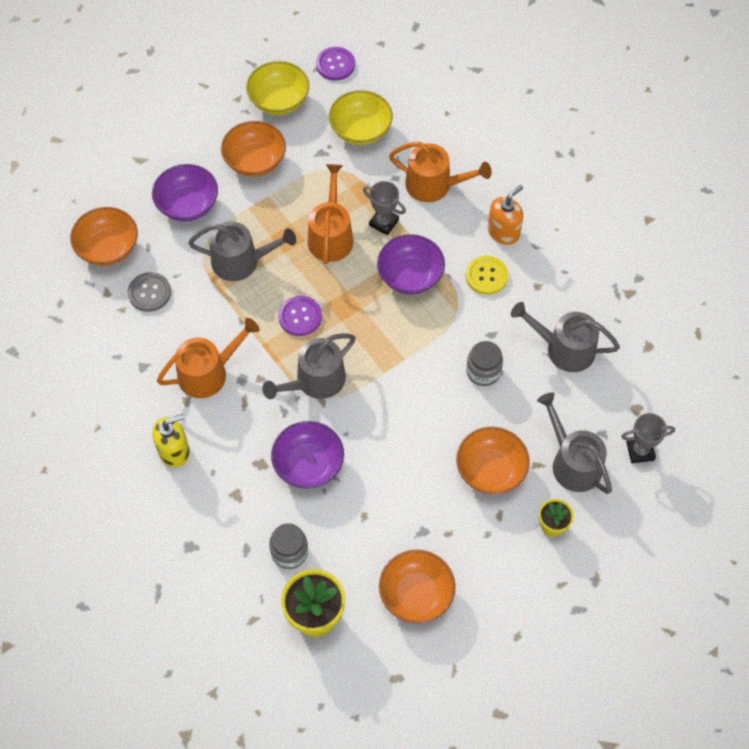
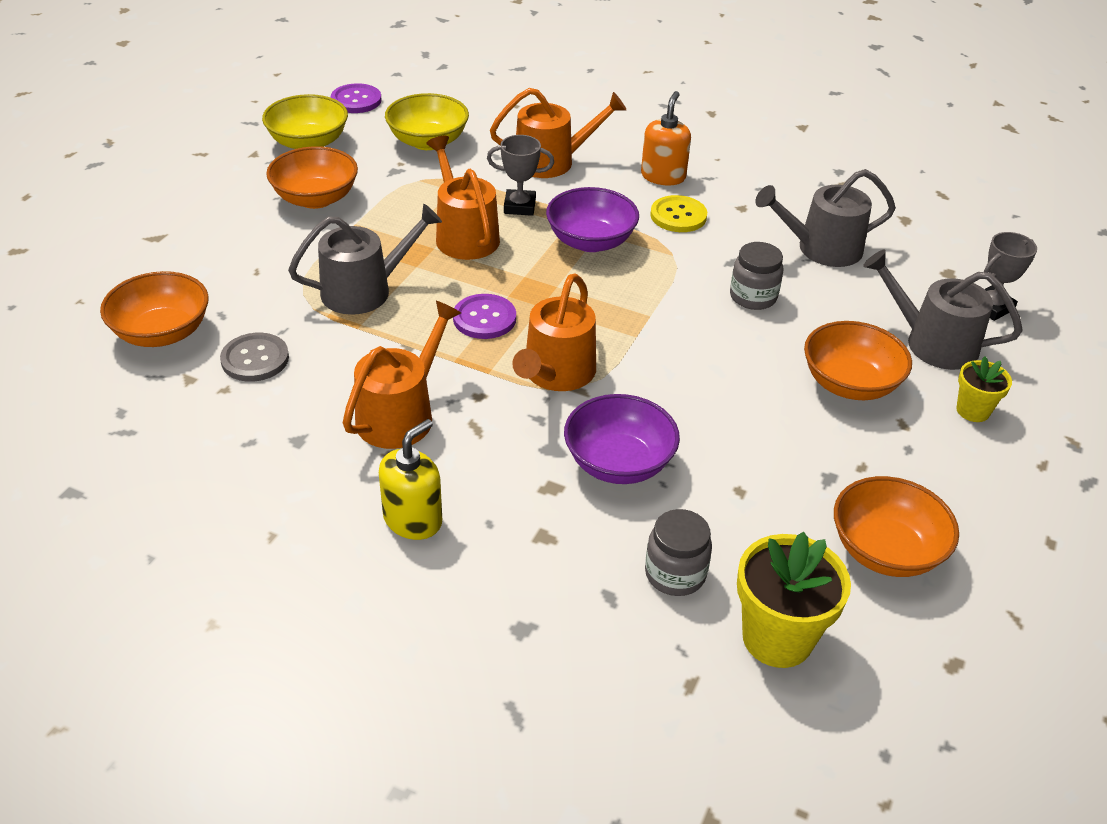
camera: 30 degrees left, 20 degrees down
purple bowl [152,164,218,222] -> none
grey watering can [262,333,356,399] -> orange watering can [512,274,596,391]

